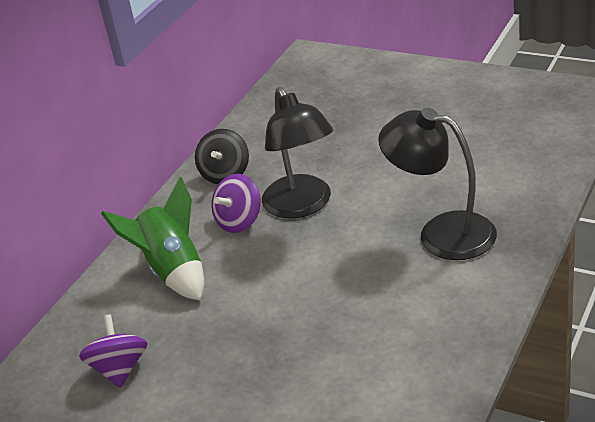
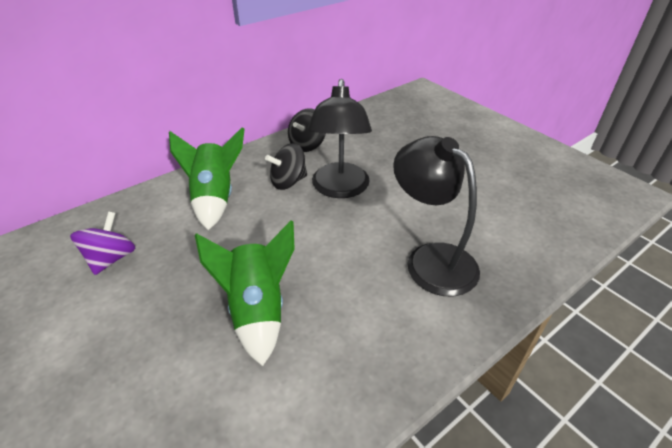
camera: 20 degrees right, 5 degrees up
purple spinning top [211,174,261,233] -> black spinning top [265,143,307,190]
none -> green rocket [195,220,295,366]

